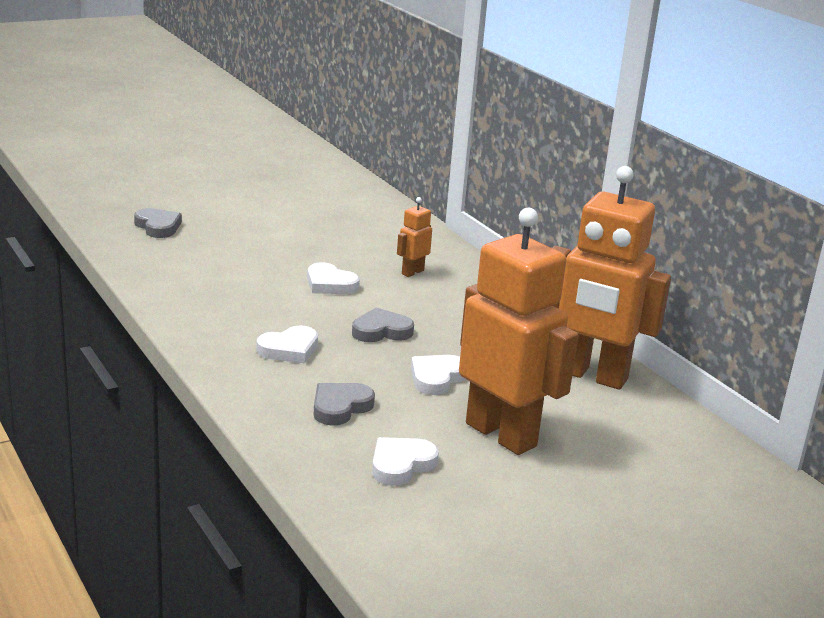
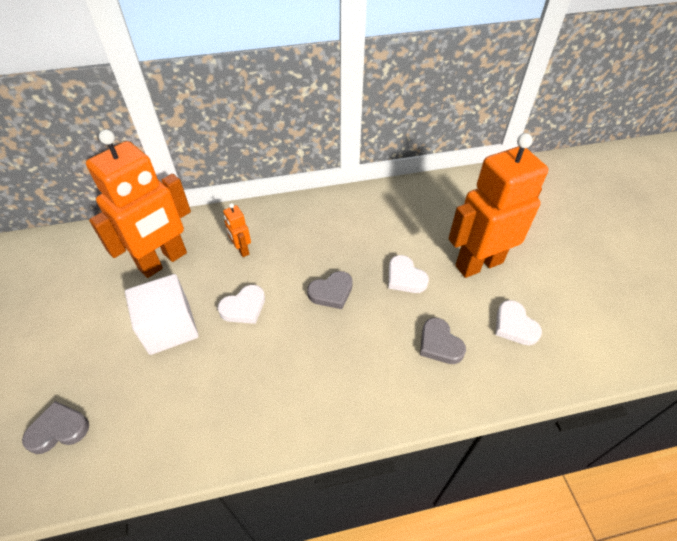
camera: 70 degrees left, 25 degrees up
white heart [256,326,318,363] -> none
grey heart [352,308,414,342] -> grey heart turned 120 degrees counterclockwise [307,271,353,309]
orange robot [552,166,671,390] -> orange robot moved to [86,130,191,278]
none -> white cube [125,274,199,355]

